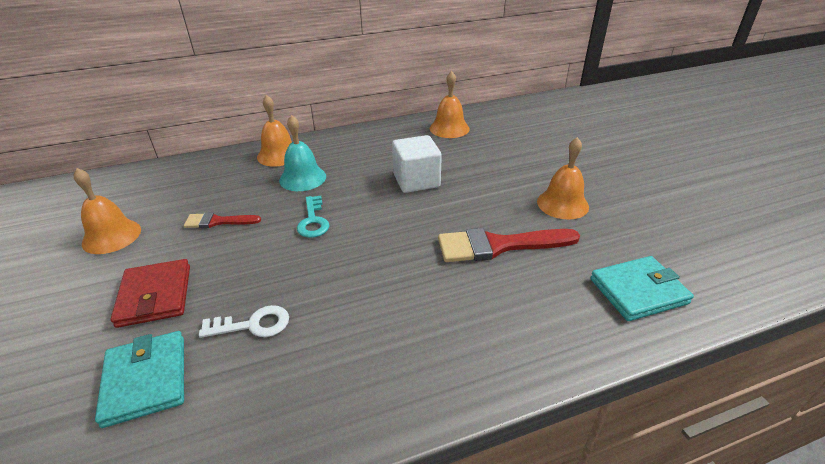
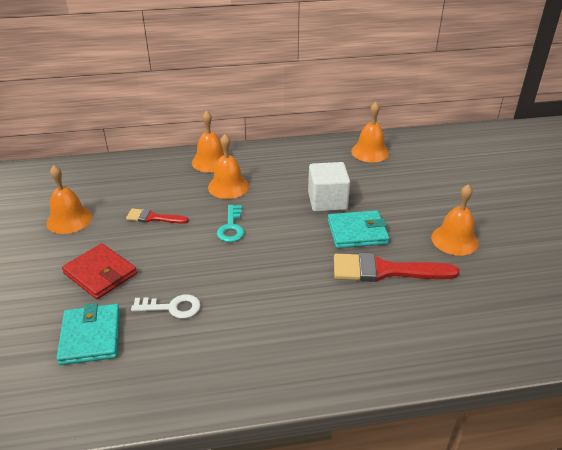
camera: 10 degrees right, 0 degrees up
red wallet [111,259,190,328] -> red wallet turned 45 degrees counterclockwise [62,243,137,299]
turquoise bell [279,115,326,191] -> orange bell [208,134,249,199]
turquoise wallet [590,256,694,321] -> turquoise wallet moved to [328,210,389,248]

